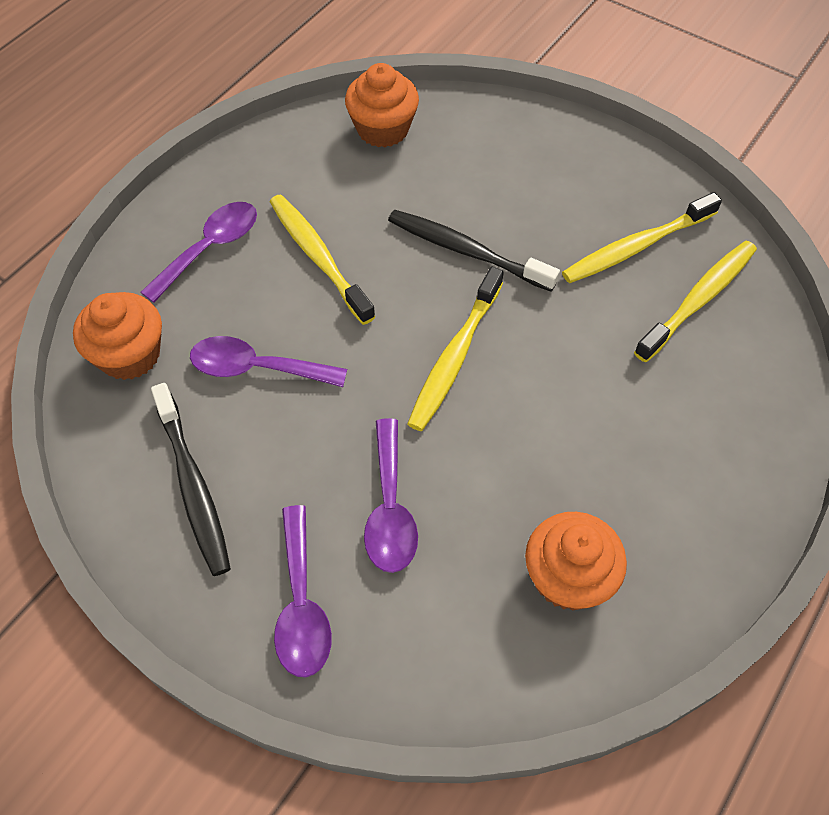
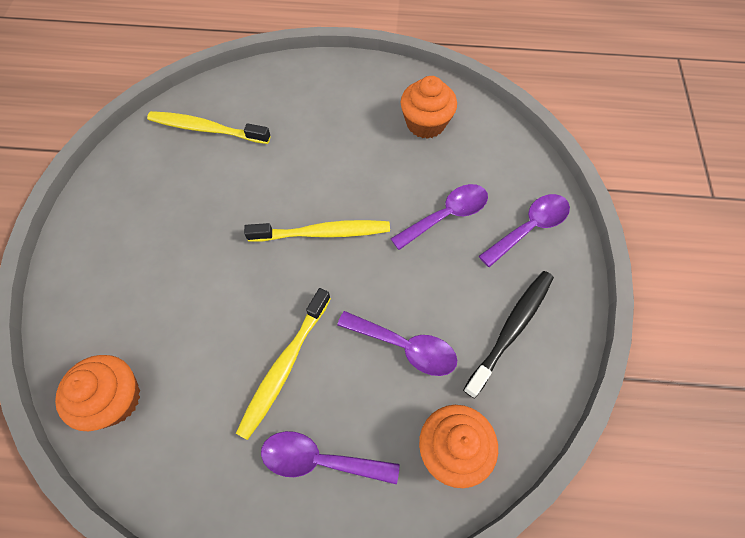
camera: 120 degrees left, 5 degrees up
purple spoon [190,336,347,387] -> purple spoon turned 45 degrees counterclockwise [337,311,457,376]
black toothbrush [388,210,560,292] -> none
yellow toothbrush [562,192,722,283] -> none

